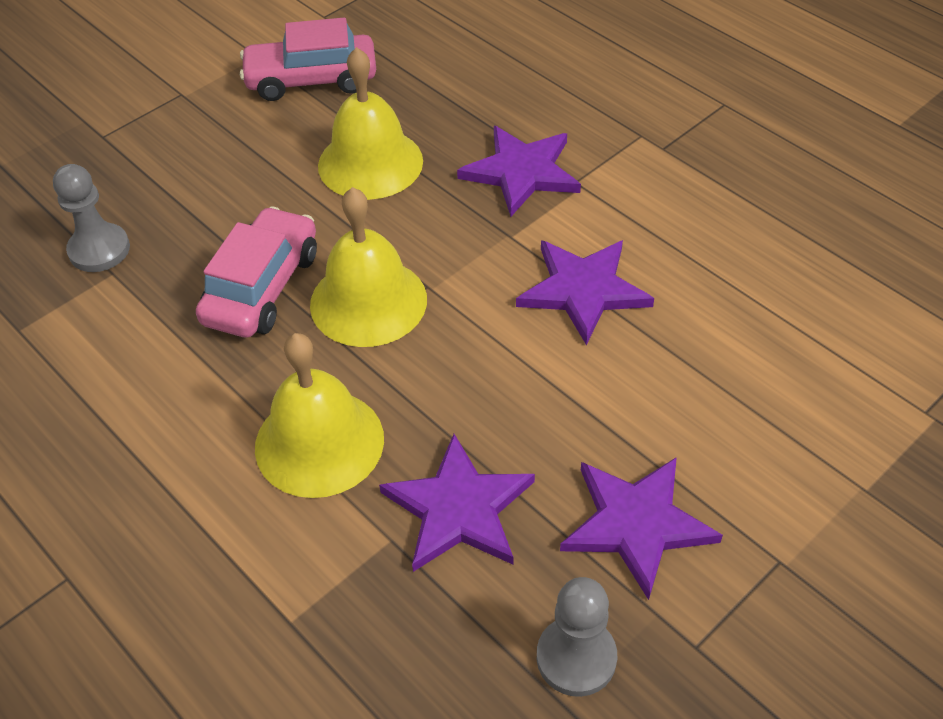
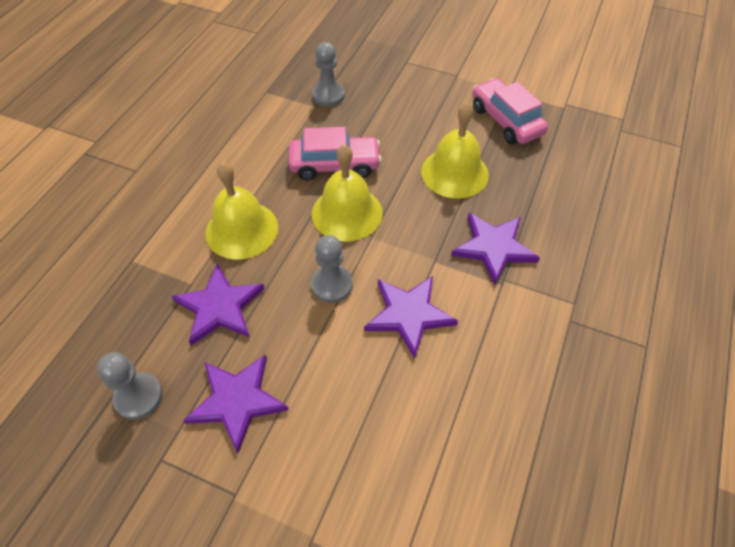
camera: 65 degrees right, 5 degrees up
none -> grey pawn [311,235,353,303]

